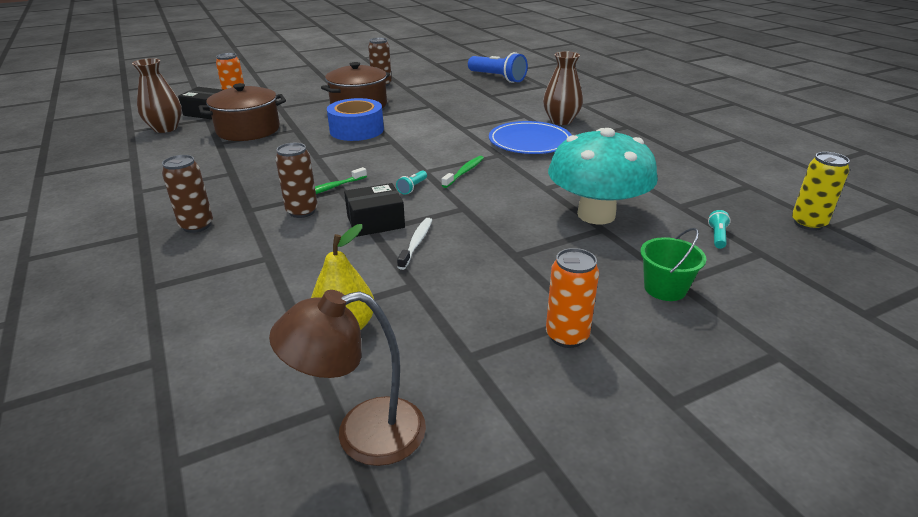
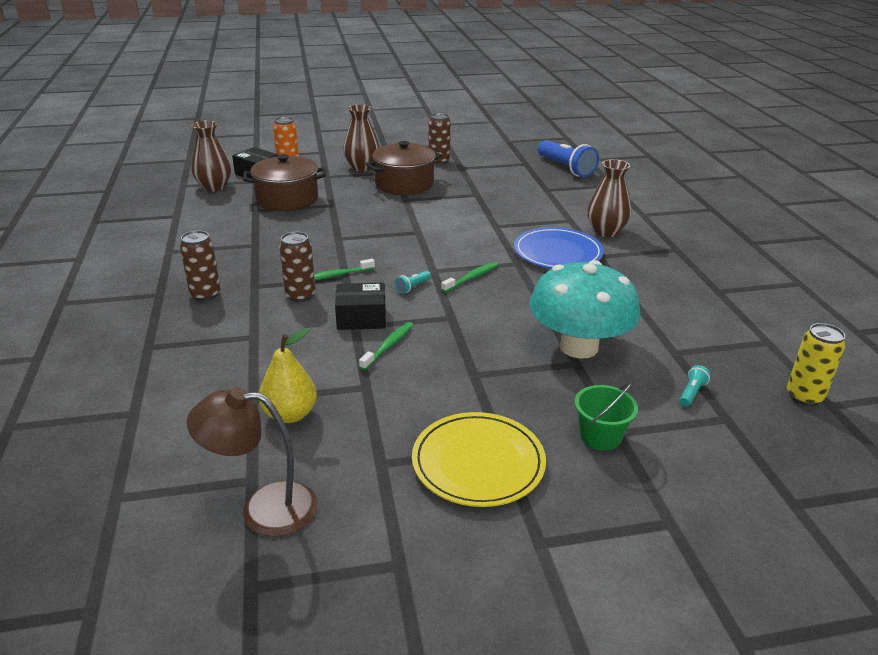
camera: 15 degrees right, 0 degrees up
blue tape [327,98,384,141] -> none
white toothbrush [397,218,432,270] -> green toothbrush [359,322,413,370]
orange can [546,248,599,348] -> yellow plate [412,412,546,507]
none -> brown vase [343,105,379,172]

